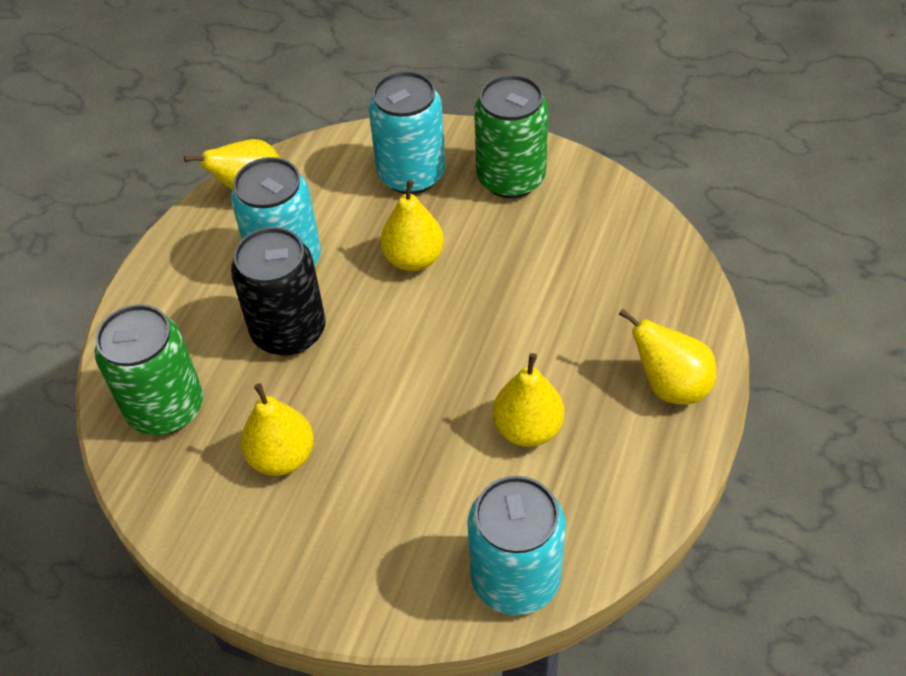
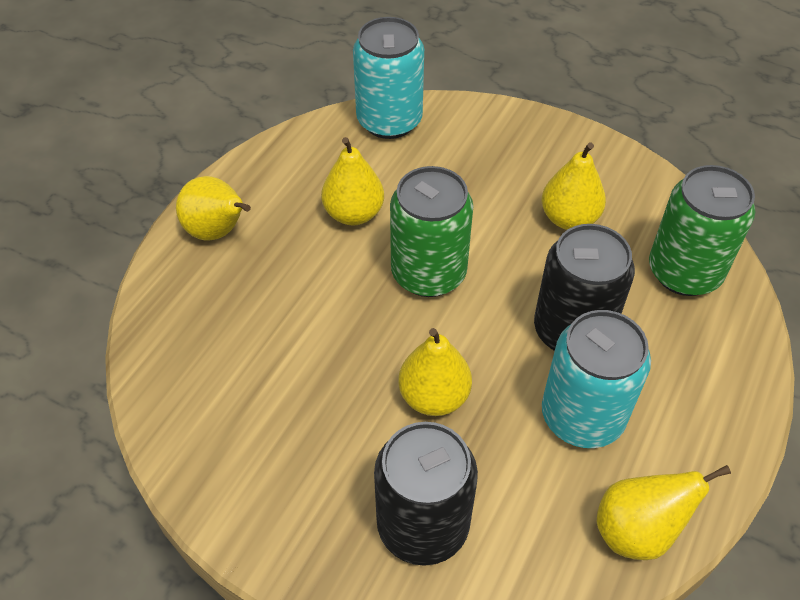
camera: 175 degrees left, 0 degrees up
turquoise can [369,71,446,194] -> black can [374,422,478,566]
green can [474,75,549,198] -> green can moved to [390,166,473,297]

